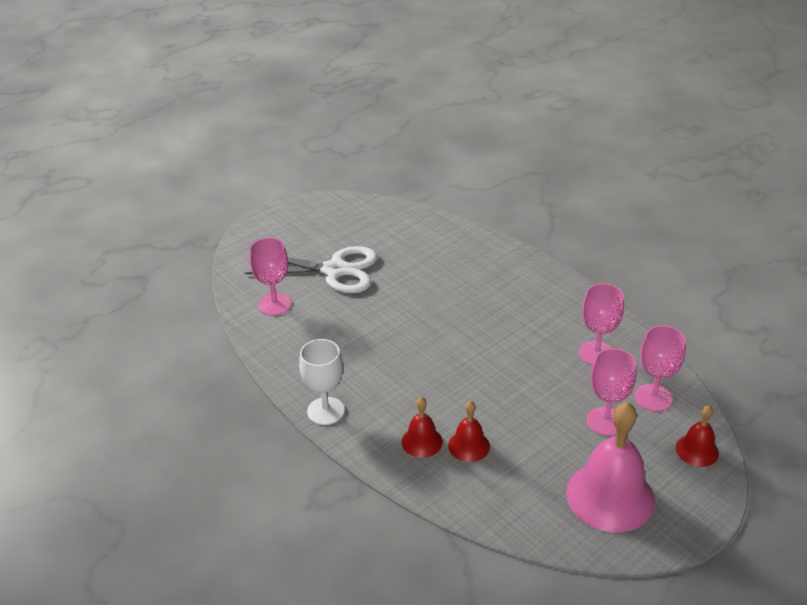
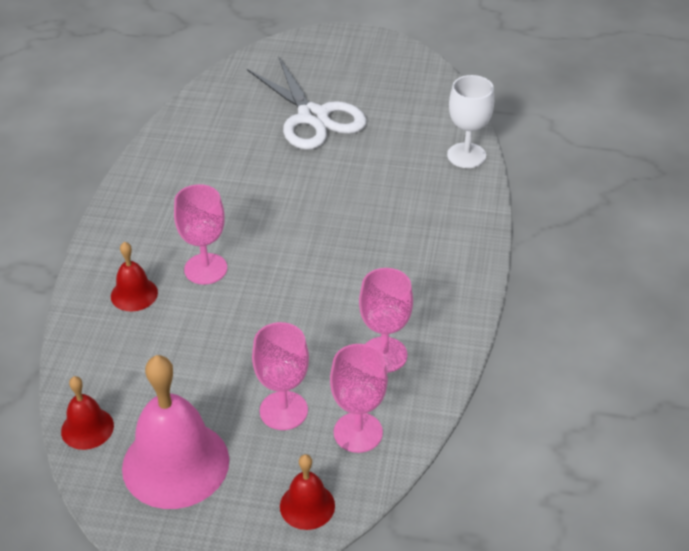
camera: 50 degrees right, 5 degrees up
pink goblet [250,238,292,316] -> pink goblet moved to [174,184,227,285]
white goblet [299,339,345,425] -> white goblet moved to [447,75,494,168]
red bell [448,401,490,462] -> red bell moved to [61,376,114,450]

